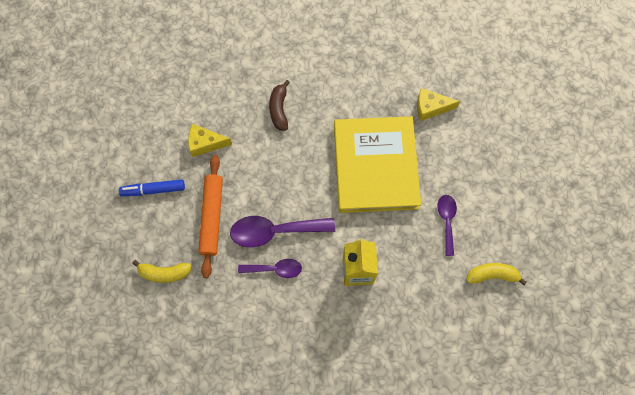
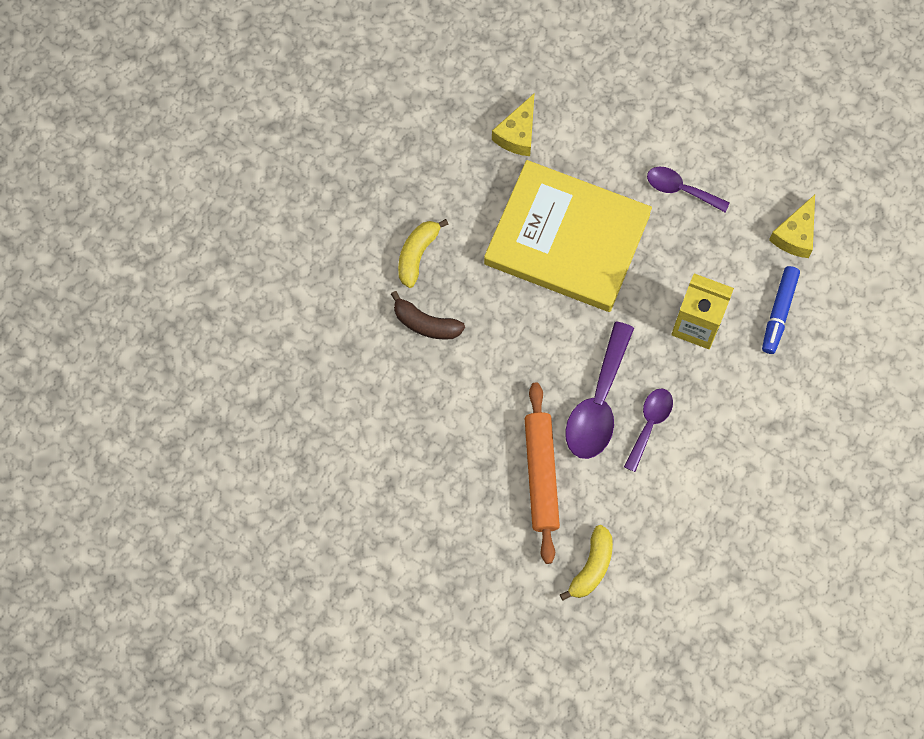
camera: 65 degrees left, 0 degrees up
blue marker [119,179,185,196] -> blue marker moved to [762,266,800,354]
yellow cheese [188,124,232,157] -> yellow cheese moved to [769,195,815,258]
orange rolling pin [198,155,223,278] -> orange rolling pin turned 60 degrees clockwise [525,383,560,564]
yellow banana [467,263,527,285] -> yellow banana moved to [398,219,449,288]

